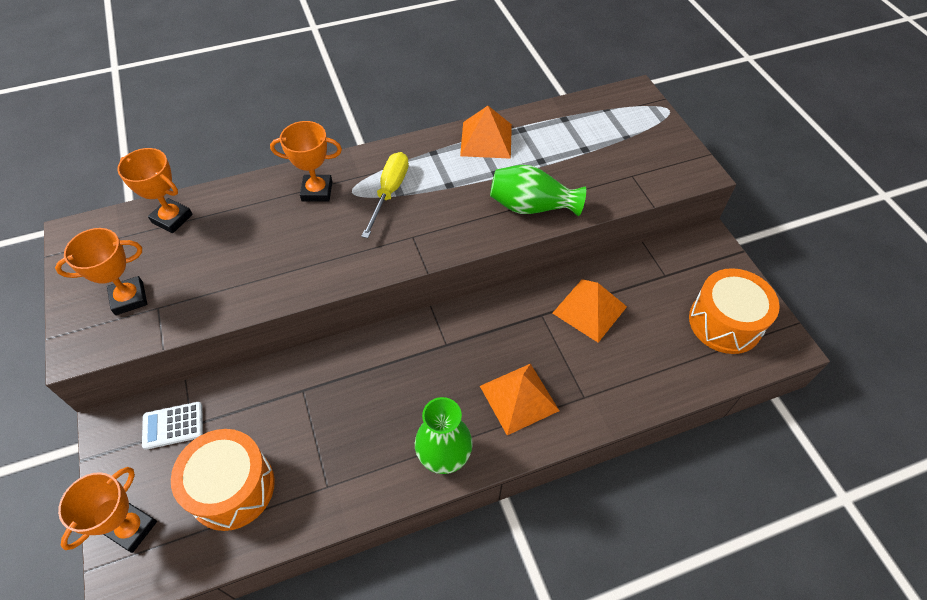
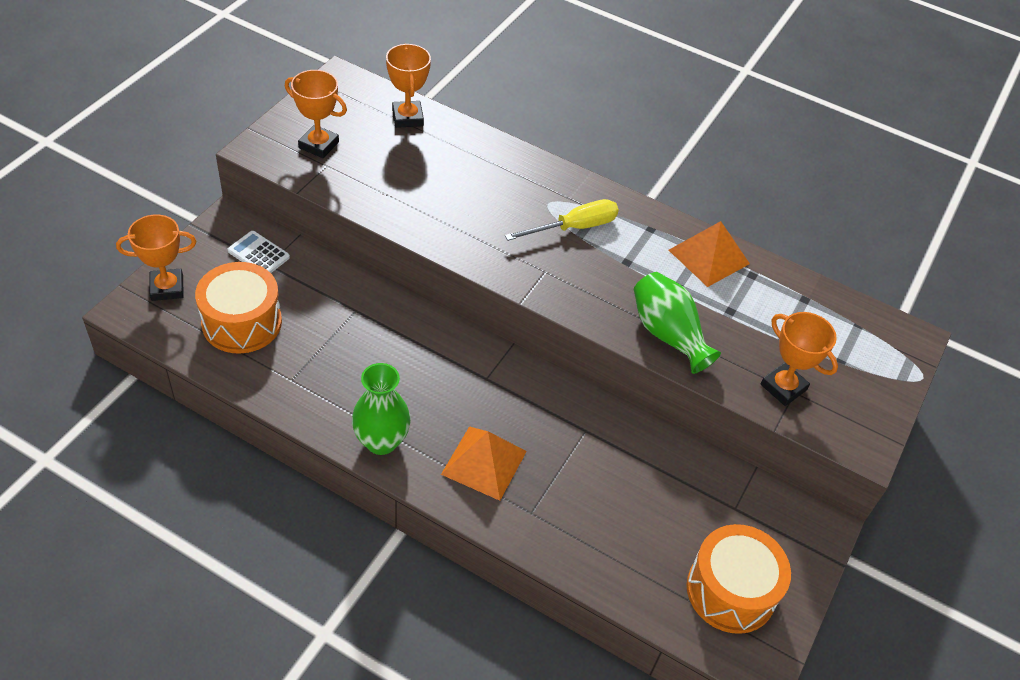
camera: 45 degrees right, 5 degrees down
orange trophy [270,121,342,202] -> orange trophy moved to [761,312,838,406]
orange pyramid [552,279,627,343] -> none

